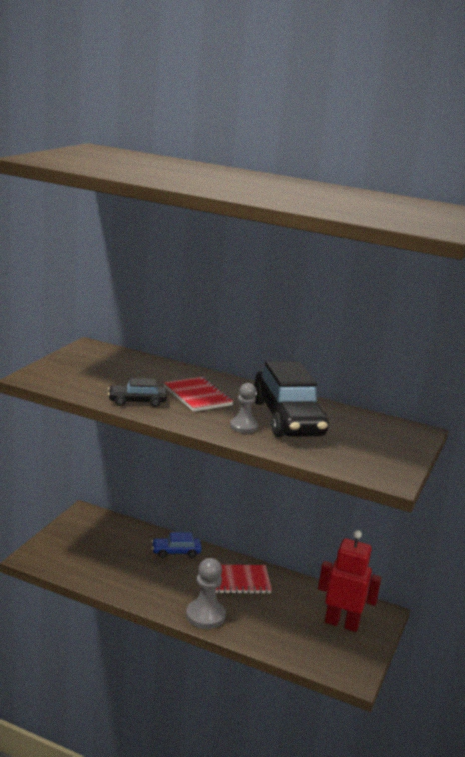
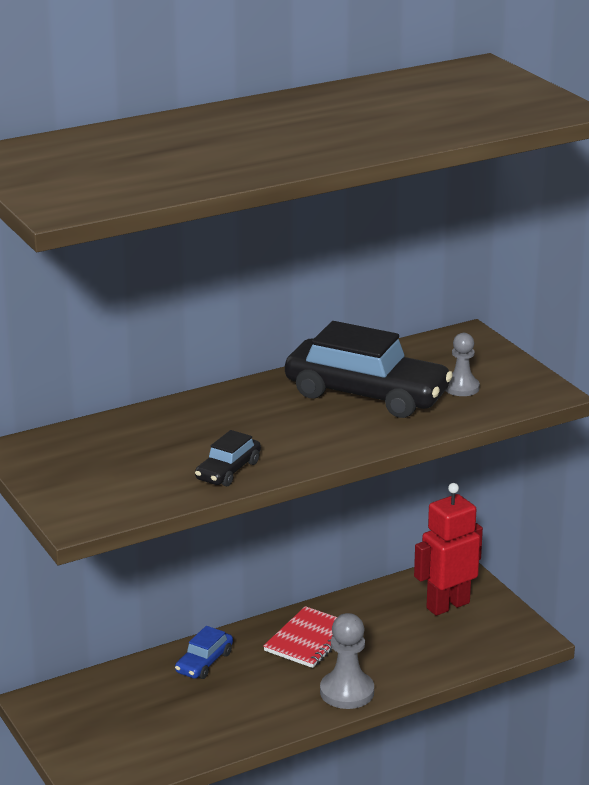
camera: 50 degrees left, 5 degrees up
red notebook [164,377,233,412] -> none
grey pawn [230,383,258,433] -> grey pawn moved to [445,333,480,396]

